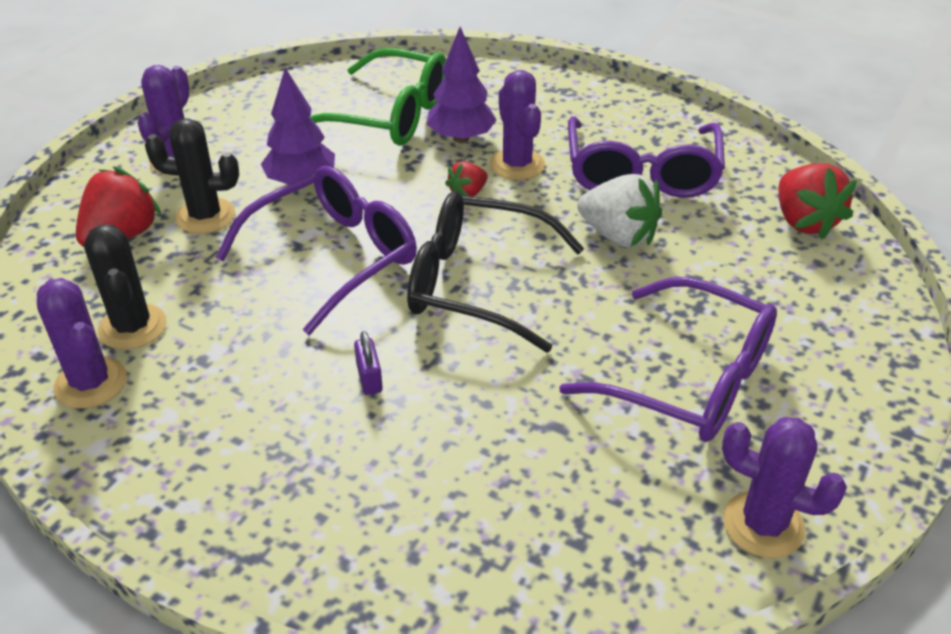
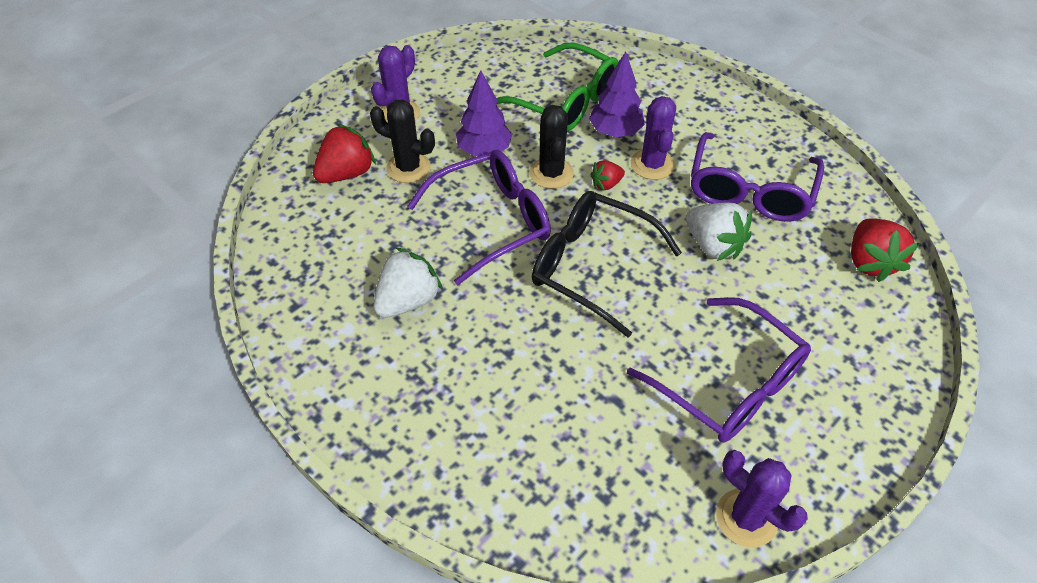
camera: 15 degrees right, 10 degrees up
purple cactus [37,278,127,409] -> none
black cactus [84,225,166,350] -> black cactus moved to [530,105,574,189]
purple padlock [354,331,383,395] -> none
none -> white strawberry [373,248,443,318]

